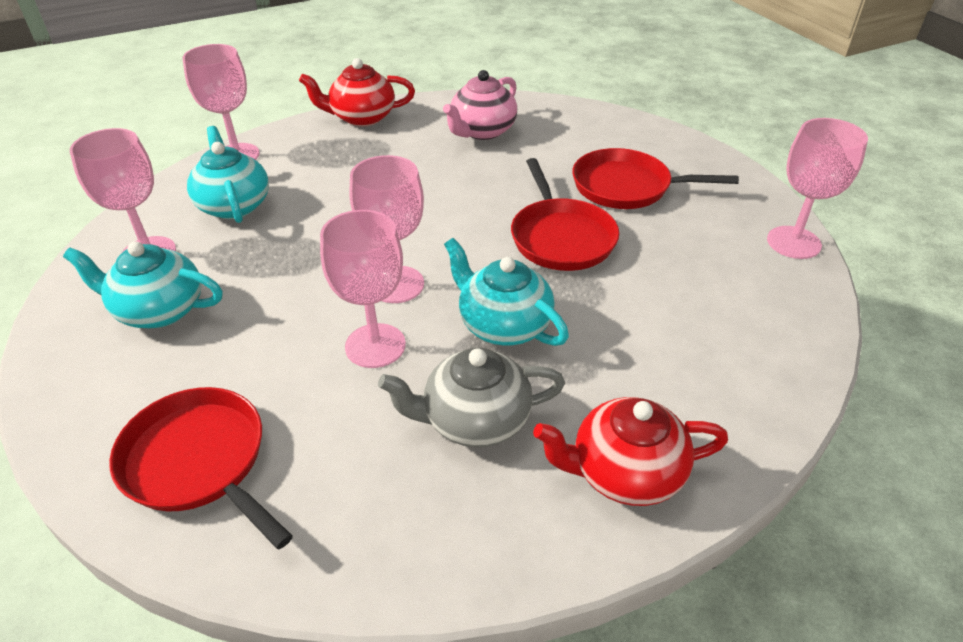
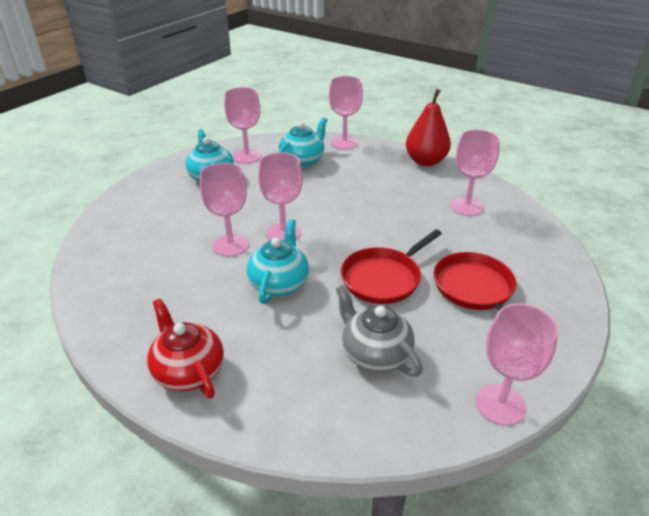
camera: 60 degrees right, 5 degrees down
red pan [109,387,293,549] -> none
red teapot [299,58,415,127] -> red pear [406,89,451,166]
grey teapot [378,348,565,448] -> grey teapot moved to [336,285,423,377]
pink teapot [443,70,517,140] -> pink goblet [451,129,500,216]

